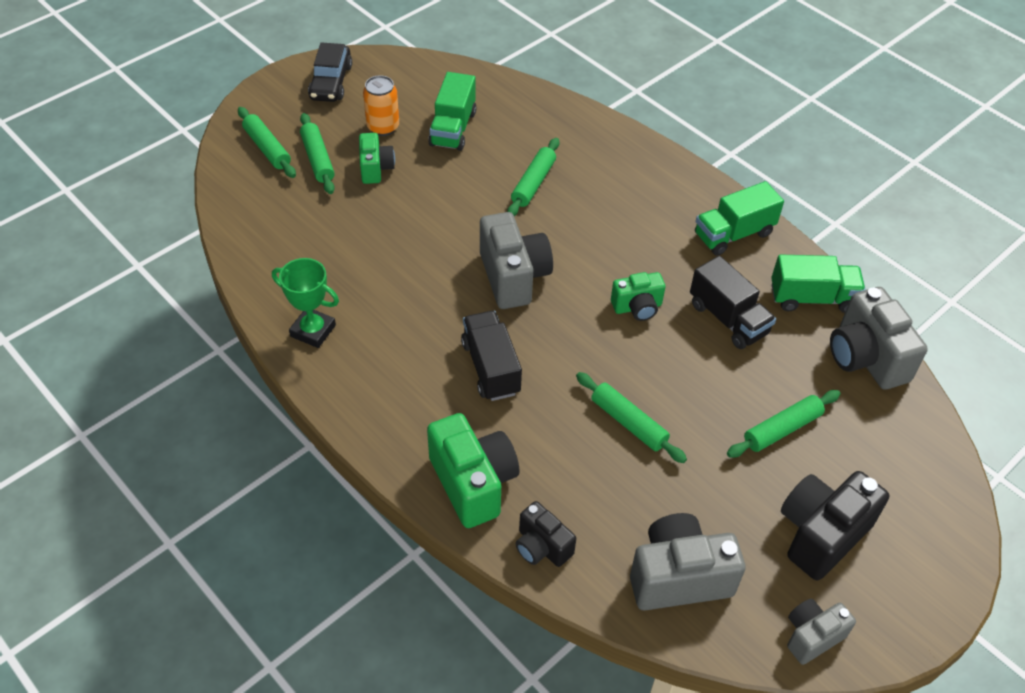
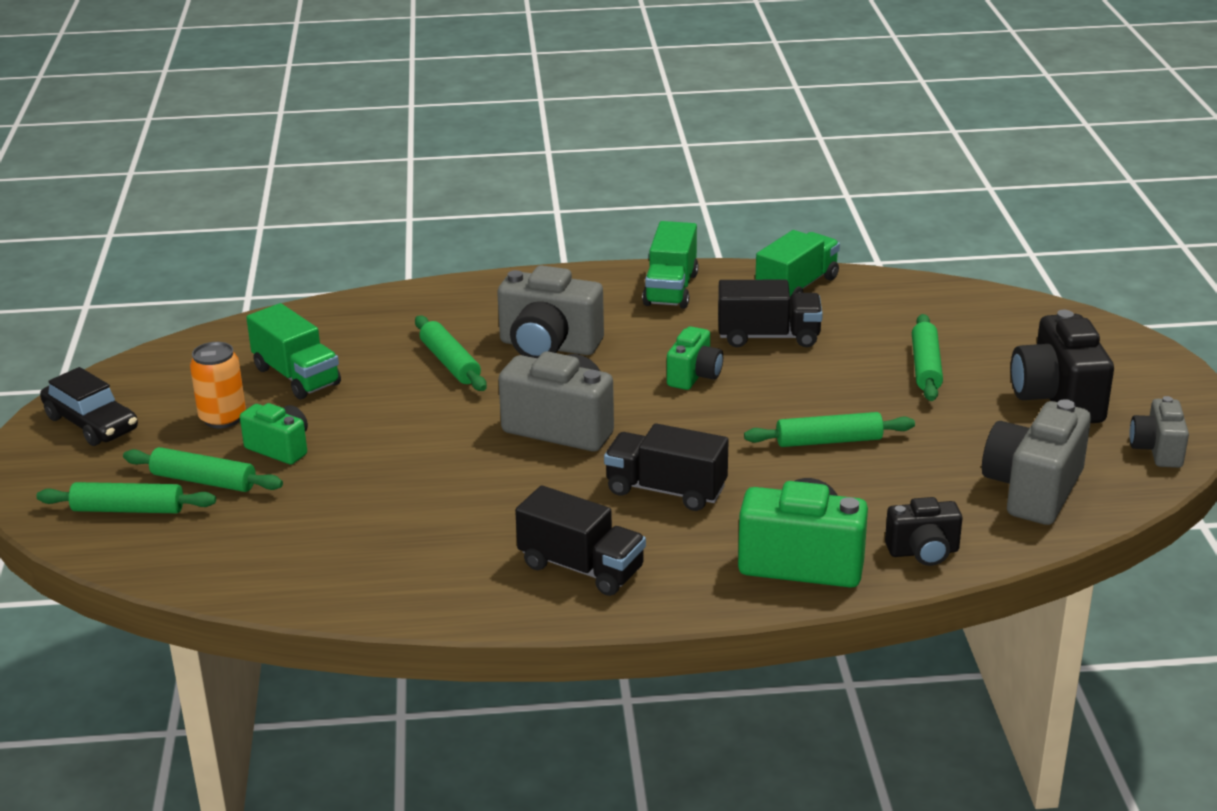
camera: 50 degrees left, 20 degrees down
green trophy [272,258,339,348] -> none
grey camera [830,287,928,390] -> grey camera moved to [497,265,604,358]
none -> black truck [515,485,646,596]

